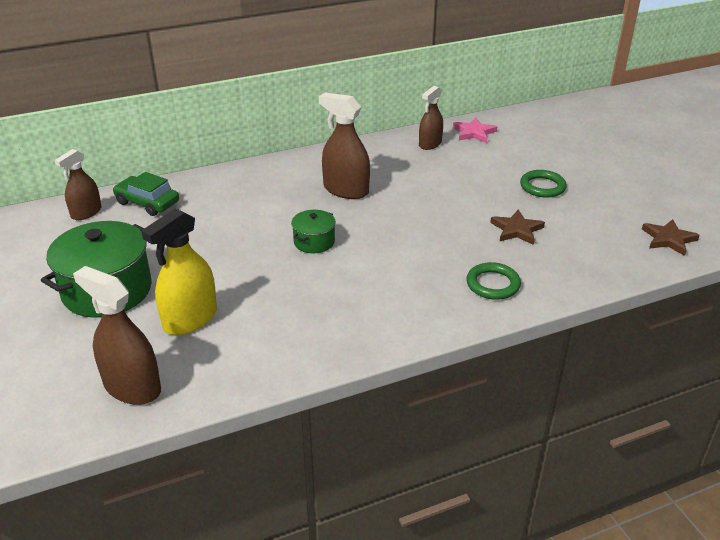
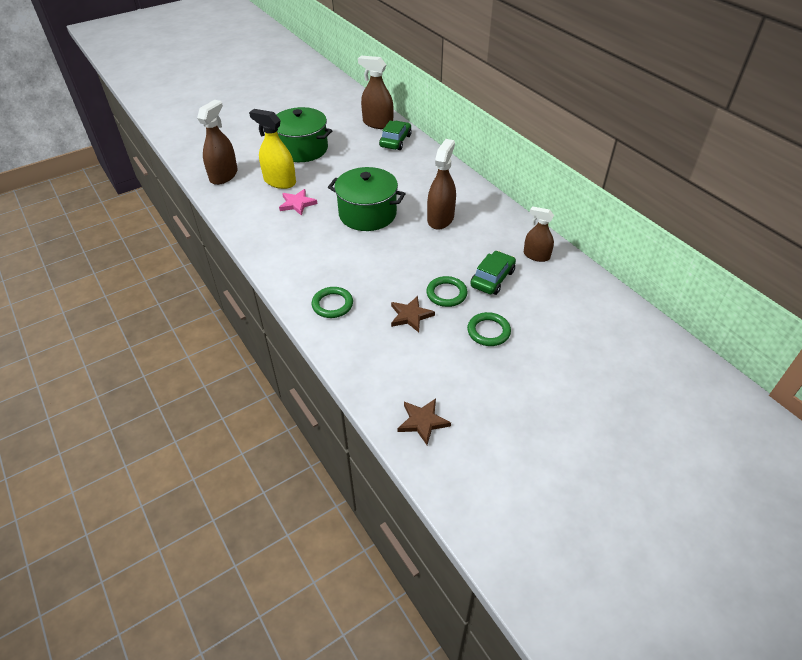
camera: 80 degrees right, 10 degrees up
brown spray bottle [55,149,101,220] -> brown spray bottle [358,56,394,129], size x1.52
green pot [291,210,336,253] -> green pot [328,167,406,231], size x1.98
pink star [453,117,497,143] -> pink star moved to [279,189,317,216]
none -> green ring [426,276,467,307]
none -> green car [471,251,516,295]

